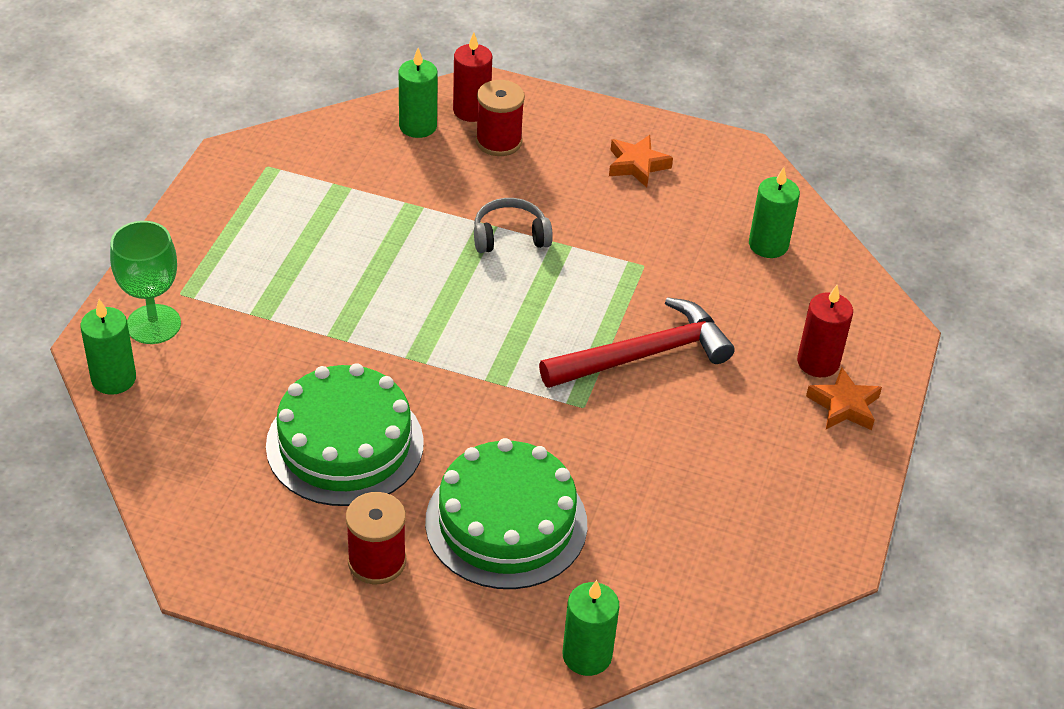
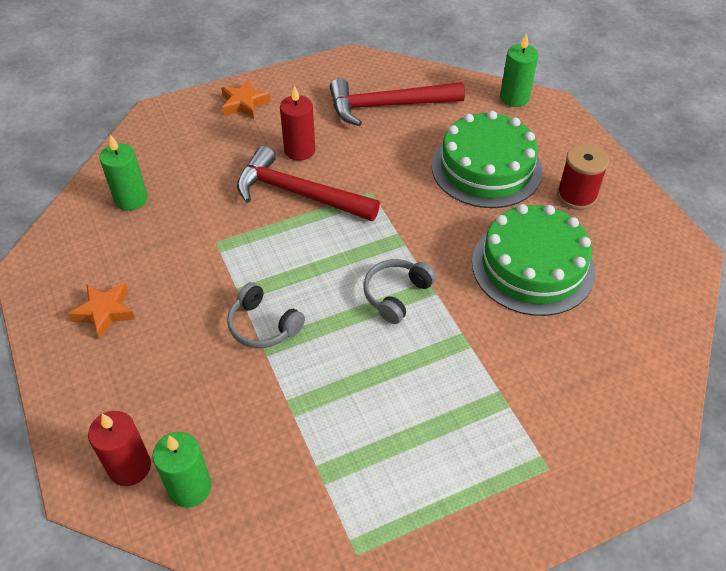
camera: 130 degrees left, 5 degrees up
green candle [80,299,136,395] -> none
green goblet [110,221,181,344] -> none
red spool [476,80,525,156] -> none
red candle [797,285,853,377] -> red candle moved to [280,85,315,161]
none -> red hammer [330,78,465,126]
none -> grey headphones [363,259,436,324]

